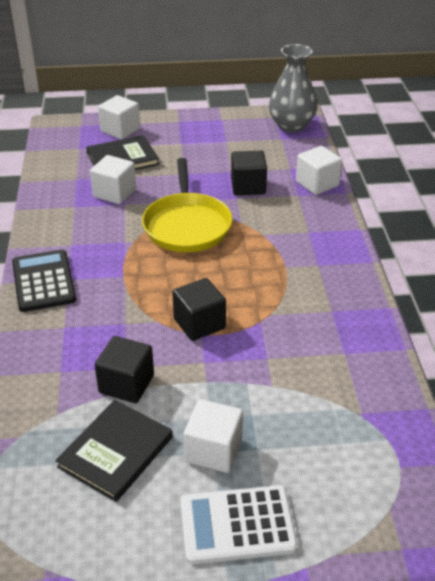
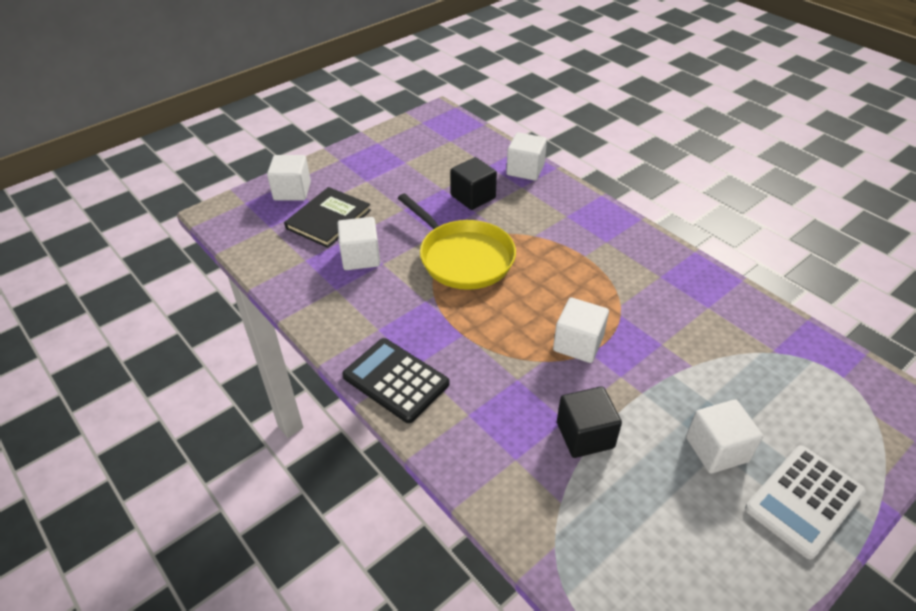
camera: 35 degrees left, 5 degrees up
black book [55,400,173,502] -> none
black cube [172,278,226,341] -> white cube [553,297,609,363]
grey vase [269,44,317,132] -> none

